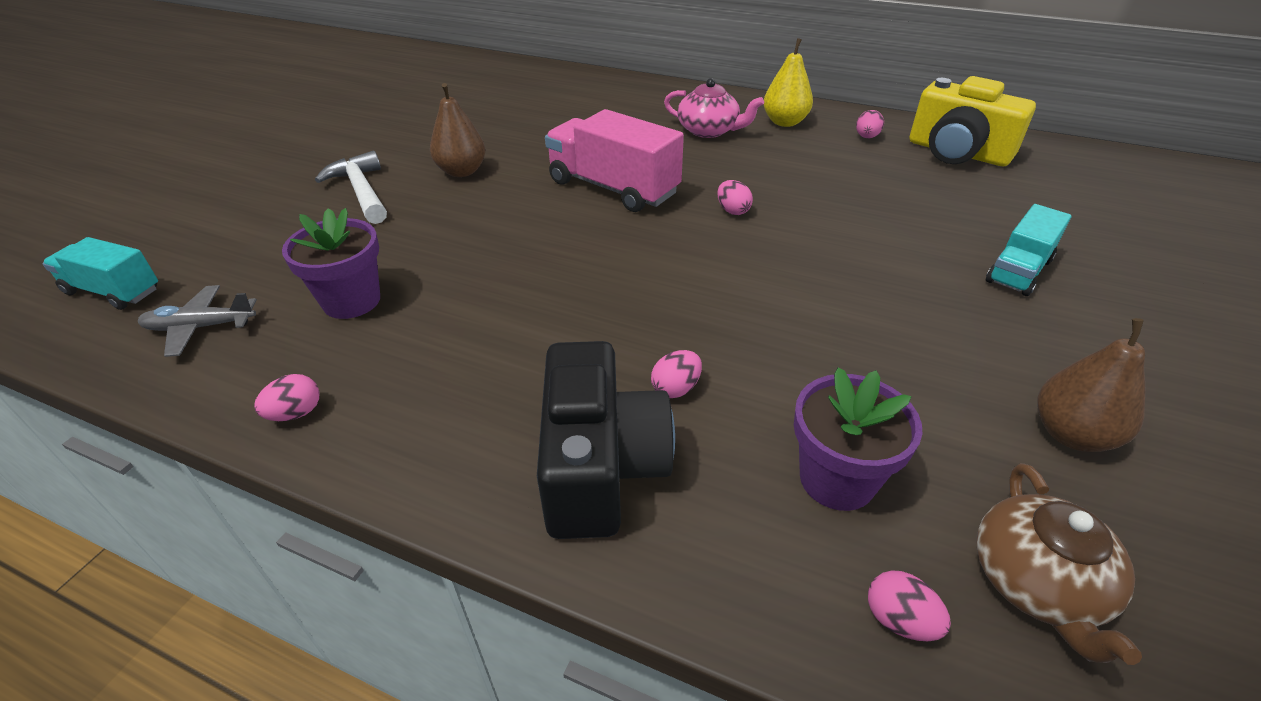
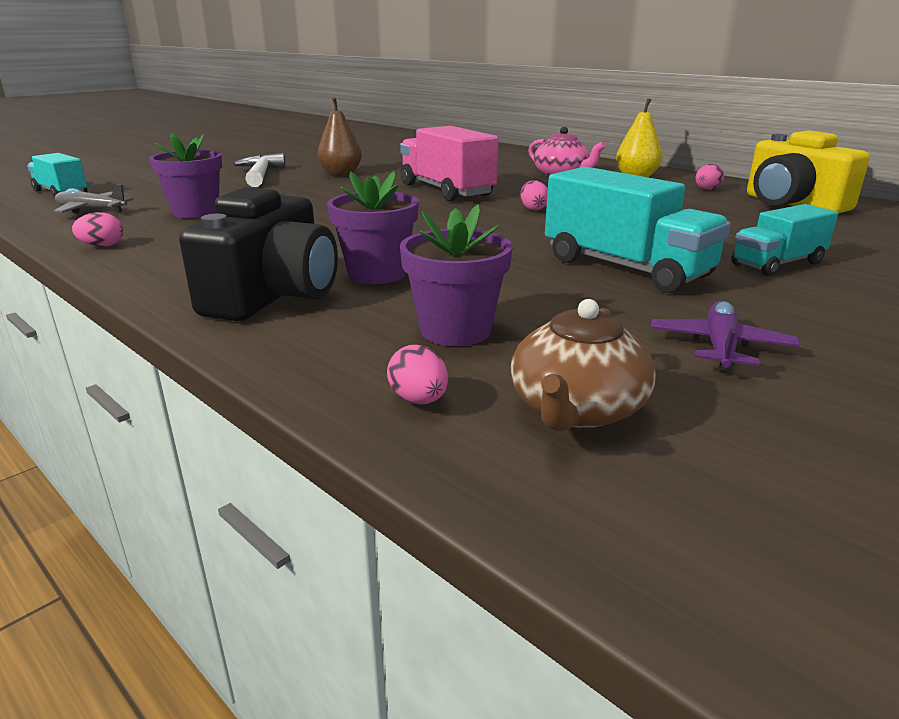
camera: 20 degrees right, 15 degrees down
pink egg [651,350,702,398] -> purple flower pot [327,171,419,284]
brown pear [1037,318,1145,452] -> purple plane [651,301,800,372]
none -> turquoise truck [545,167,730,293]

